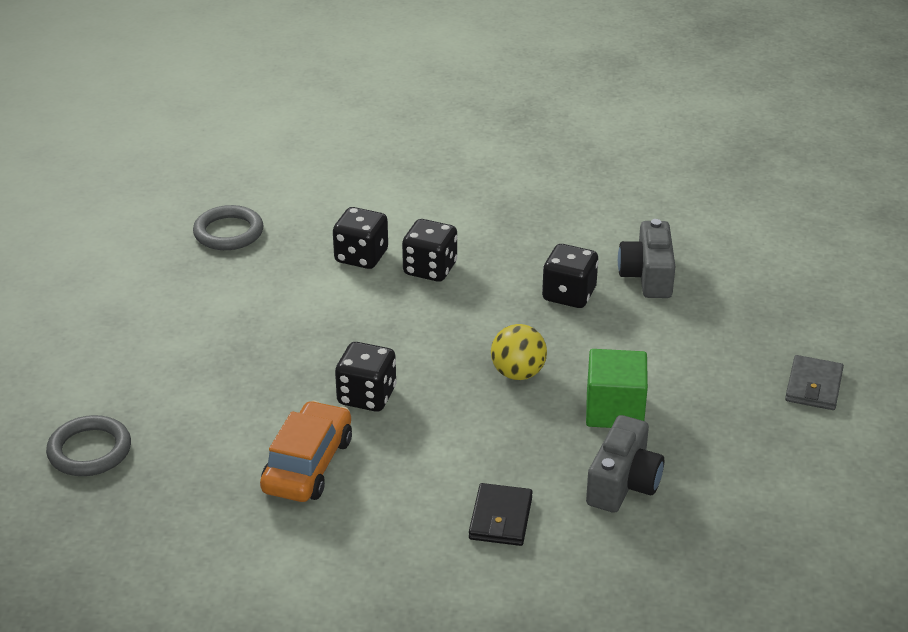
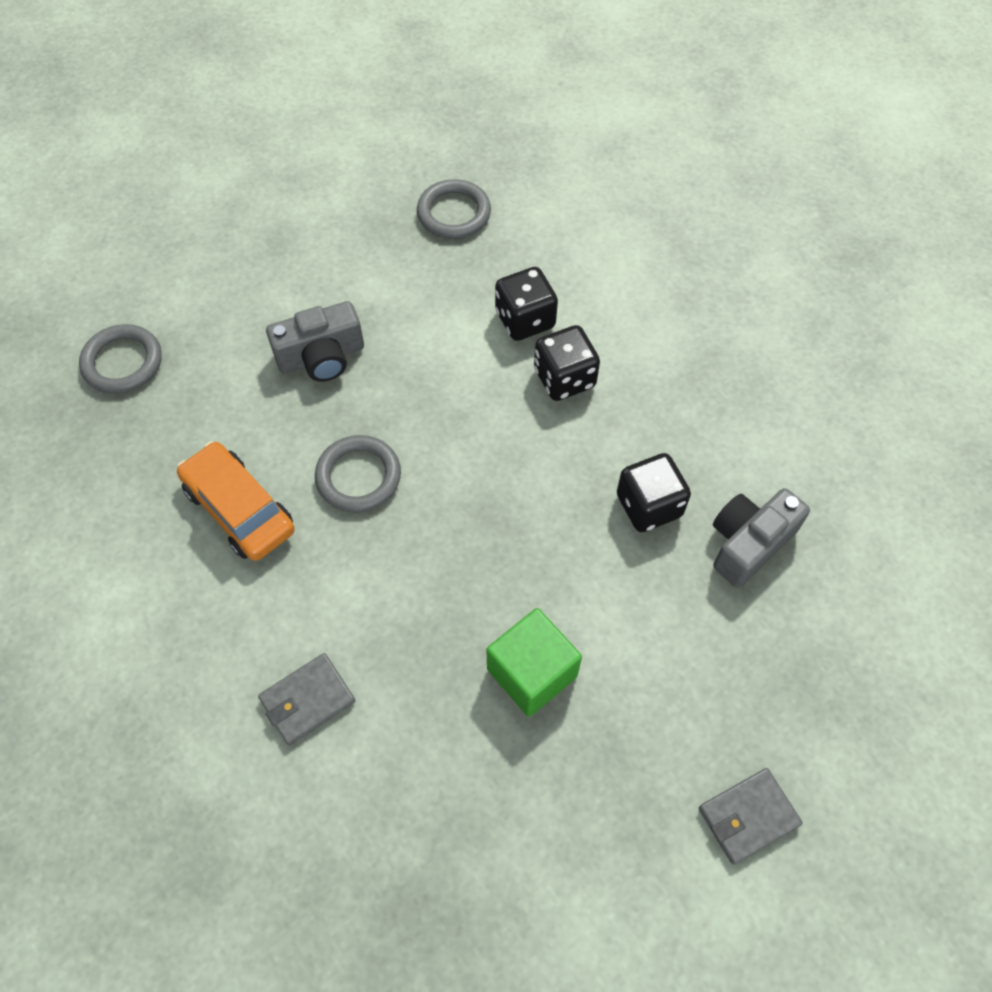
camera: 45 degrees right, 25 degrees up
orange car [260,401,352,502] -> orange car turned 105 degrees counterclockwise [177,441,295,561]
black dice [335,342,397,412] -> grey ring [315,435,401,513]
black wallet [469,483,533,546] -> grey wallet [258,653,355,745]
yellow ball [491,324,547,380] -> none
grey camera [586,415,664,513] -> grey camera moved to [266,301,364,382]

